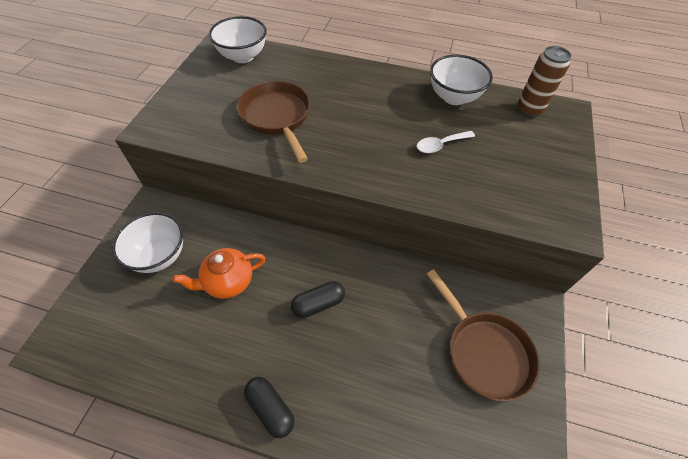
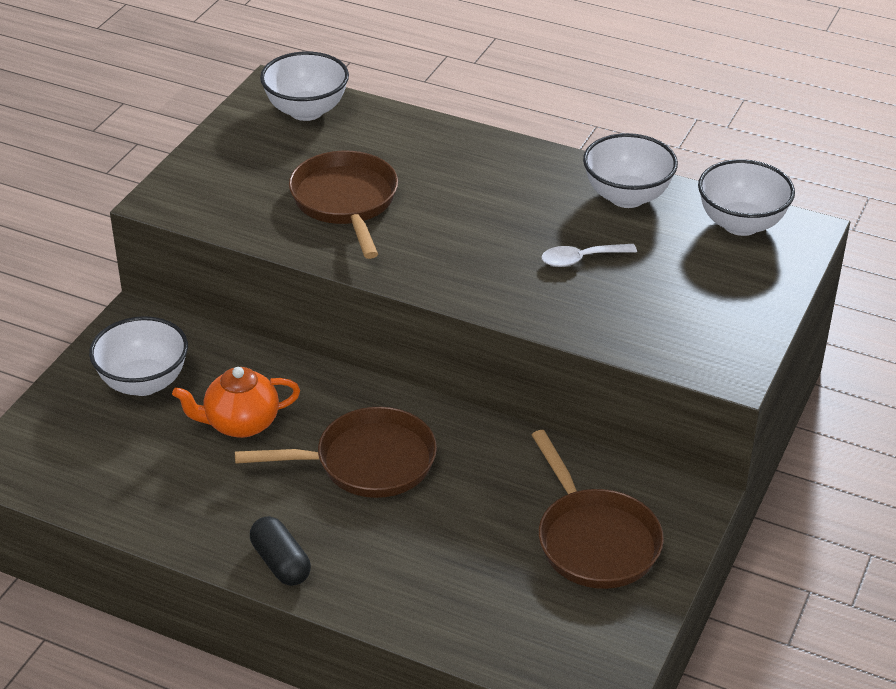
camera: 10 degrees right, 15 degrees down
black capsule [291,281,345,318] -> brown pan [235,407,437,498]
brown can [518,46,572,117] -> white bowl [698,159,795,236]

